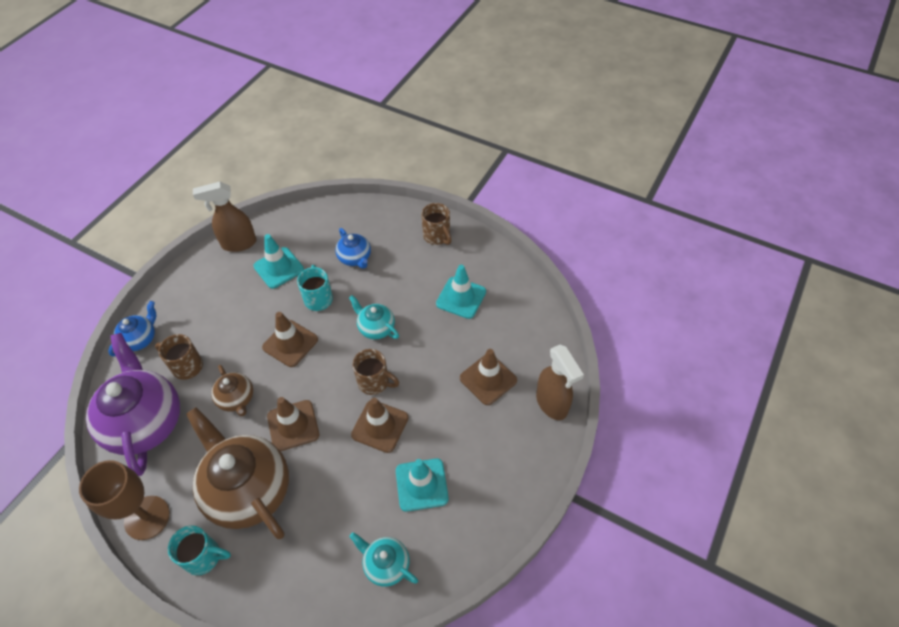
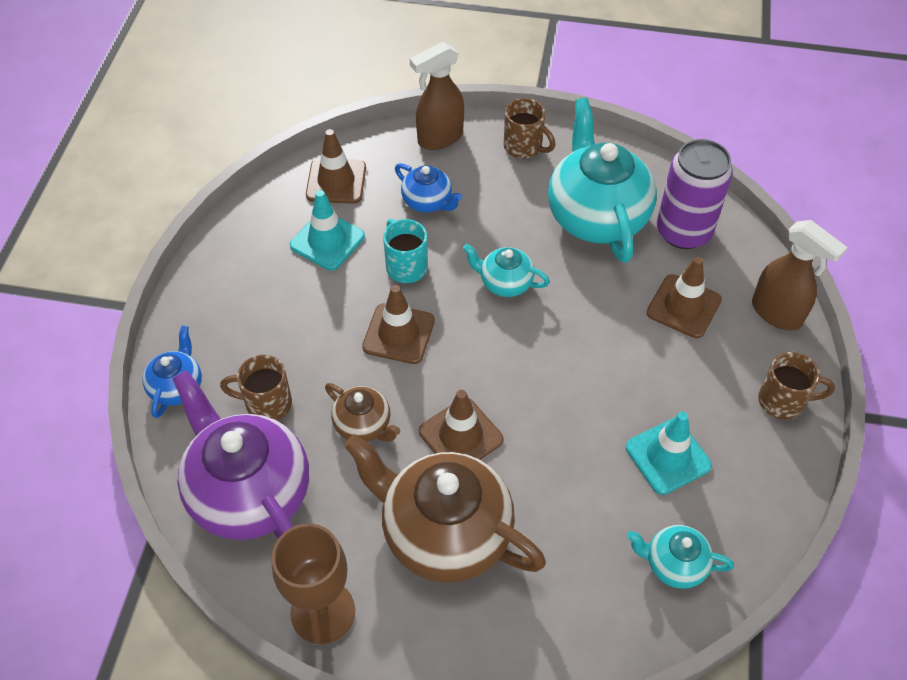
camera: 20 degrees left, 0 degrees up
turquoise mug [168,525,231,575] -> none
brown spray bottle [193,182,257,252] -> brown spray bottle moved to [410,42,464,150]
brown traffic cone [351,398,408,453] -> brown traffic cone moved to [306,129,366,204]
brown mug [352,349,399,395] -> brown mug moved to [758,352,835,420]
turquoise traffic cone [436,265,486,319] -> turquoise teapot [548,98,657,263]
none -> purple can [657,139,733,249]

